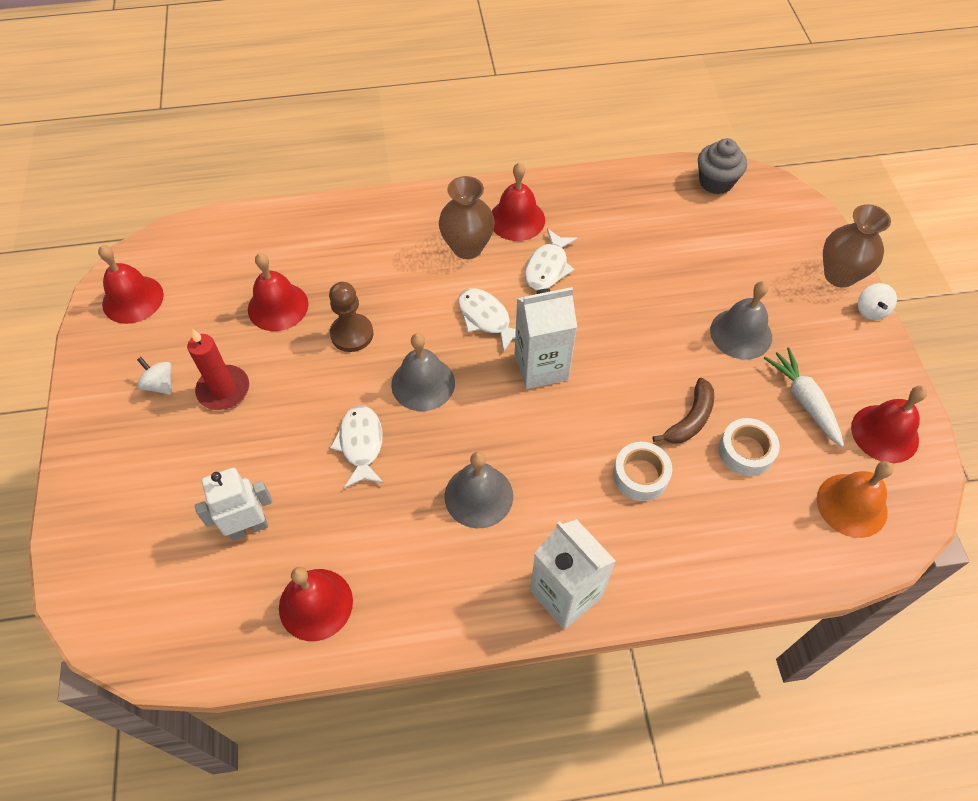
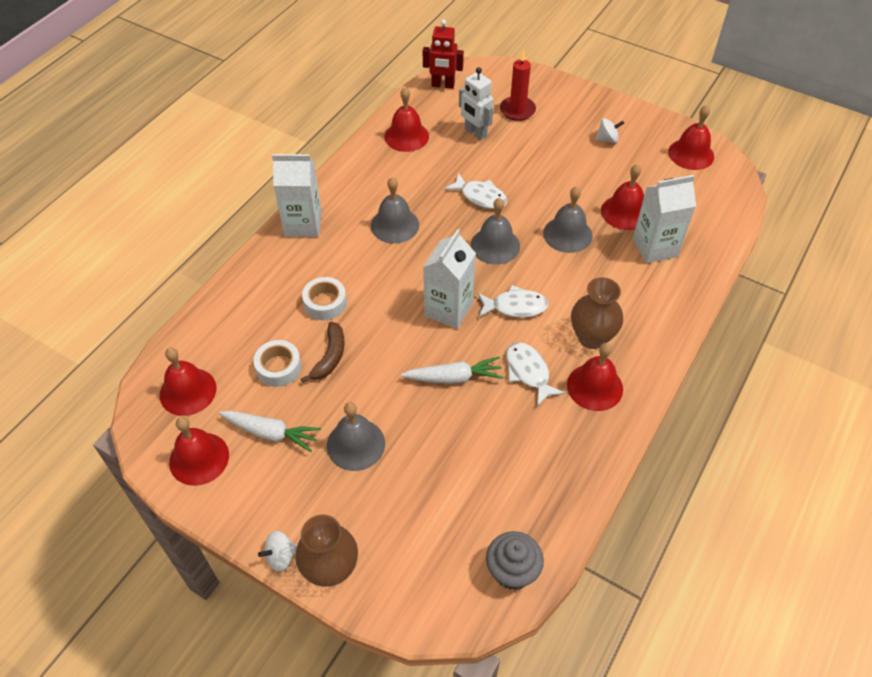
camera: 130 degrees right, 5 degrees down
red candle [187,329,249,410] -> red candle moved to [500,50,536,121]
white robot [195,468,272,540] -> white robot turned 120 degrees clockwise [459,67,493,140]
brown pawn [329,282,373,352] -> grey bell [543,186,593,253]
brown banana [653,378,714,444] -> brown banana turned 150 degrees counterclockwise [301,322,345,383]
orange bell [817,461,893,538] -> red bell [160,348,216,416]
white spinning top [858,283,897,320] -> white spinning top turned 75 degrees counterclockwise [258,531,297,571]
none -> white carrot [401,357,503,384]
none -> red robot [423,19,464,89]
none -> white carton [633,175,696,263]

